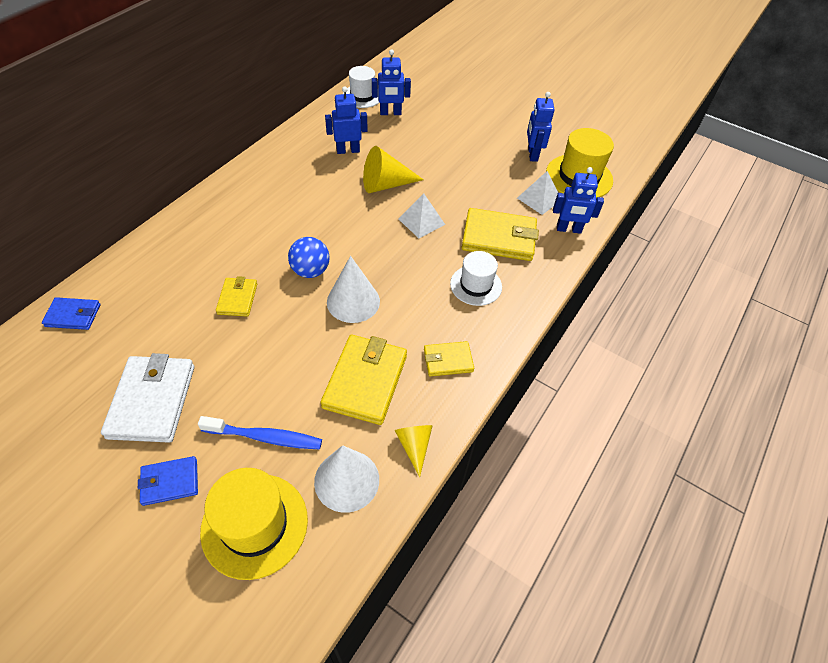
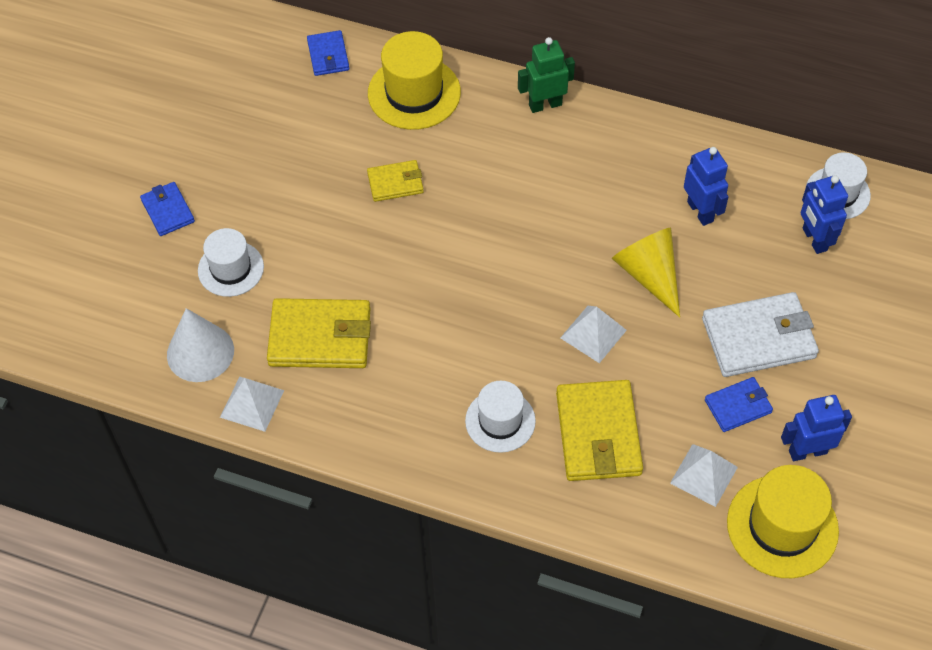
camera: 80 degrees right, 5 degrees up
white wallet [101,353,194,443] -> white wallet moved to [702,292,819,377]
blue toothbrush [198,416,322,449] -> white hat [198,228,264,297]
yellow hat [200,468,308,580] -> yellow hat moved to [368,31,461,130]
blue ball [288,237,330,278] -> none
white cone [327,256,380,323] -> none
yellow cone [395,425,432,477] -> white pyramid [220,377,284,432]
yellow wallet [424,341,474,377] -> none
blue robot [553,167,604,234] -> none
none -> green robot [518,37,575,113]
none -> blue wallet [705,377,773,432]

